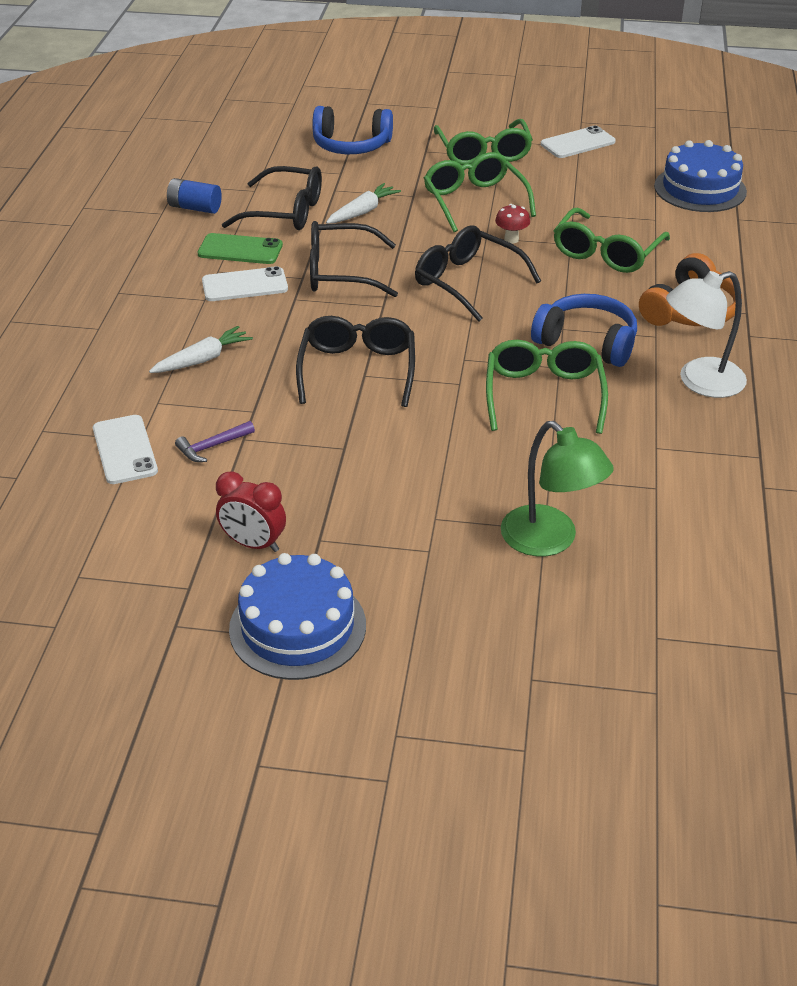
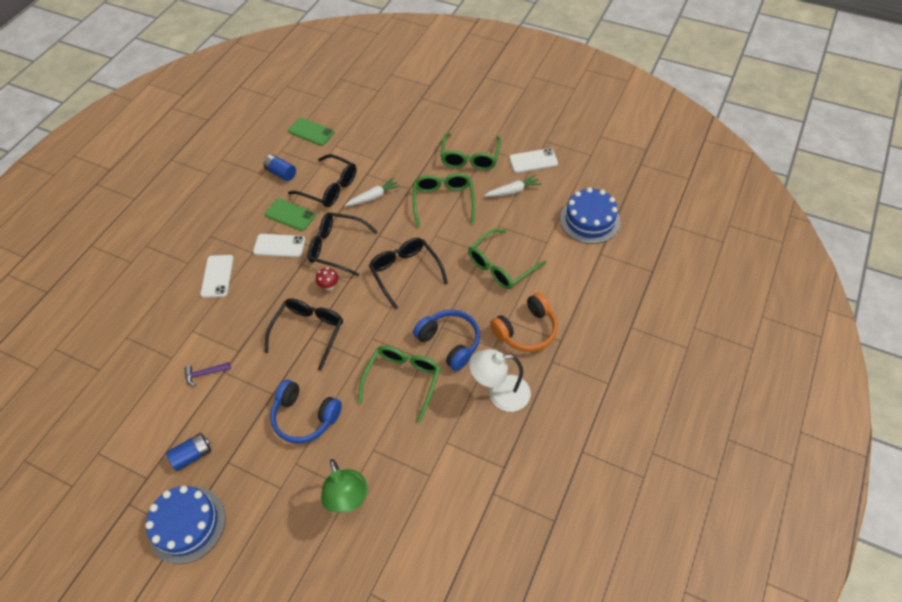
camera: 20 degrees right, 15 degrees up
white phone [93,415,158,484] -> white phone moved to [200,255,234,298]
white carrot [149,326,253,373] -> white carrot moved to [484,174,542,197]
red clock [216,471,286,552] -> blue battery [166,433,211,471]
blue headphones [312,106,393,154] -> blue headphones moved to [270,380,342,443]
red mushroom [495,204,530,244] -> red mushroom moved to [316,267,338,291]
none -> green phone [288,118,334,146]

